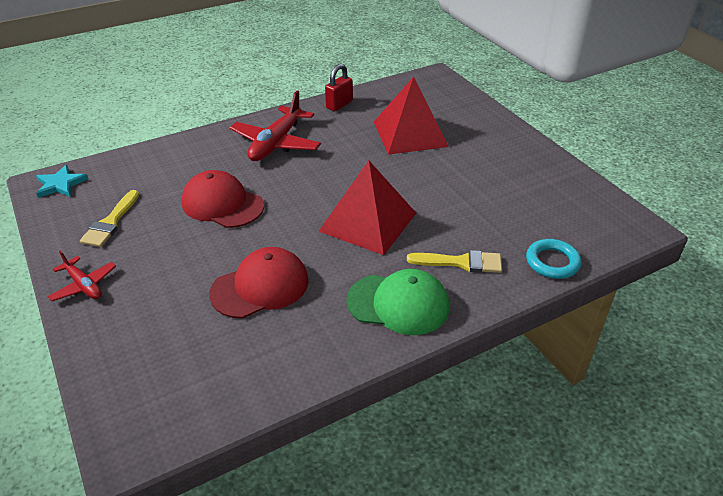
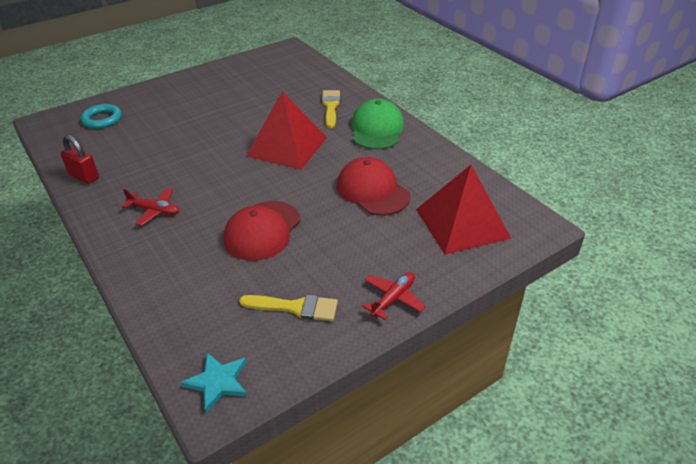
camera: 95 degrees left, 0 degrees up
red plane [230,90,321,161] -> red plane [122,188,179,226], size x0.55
red pyramid [374,77,449,155] -> red pyramid moved to [416,165,511,255]
turquoise ring [526,239,582,279] -> turquoise ring moved to [81,104,122,129]

